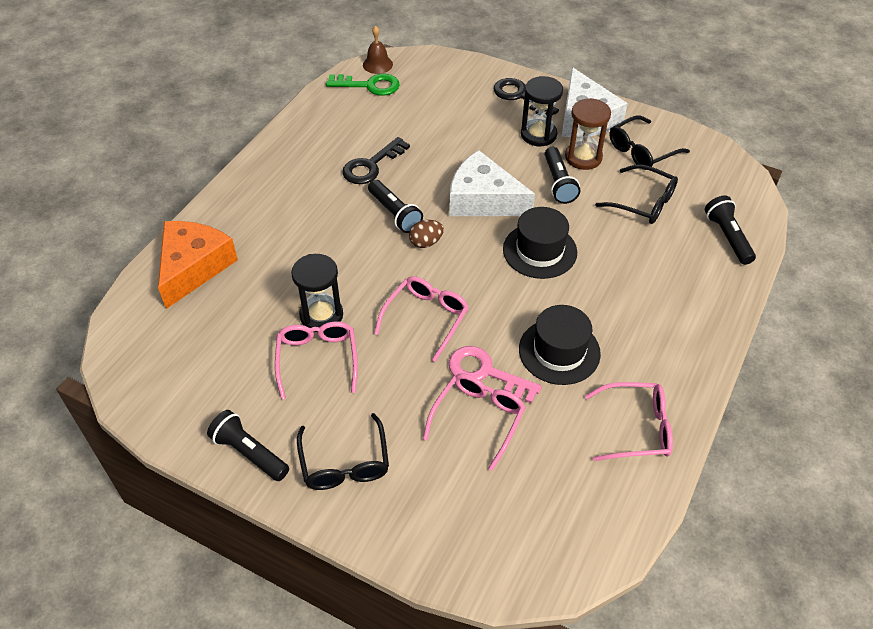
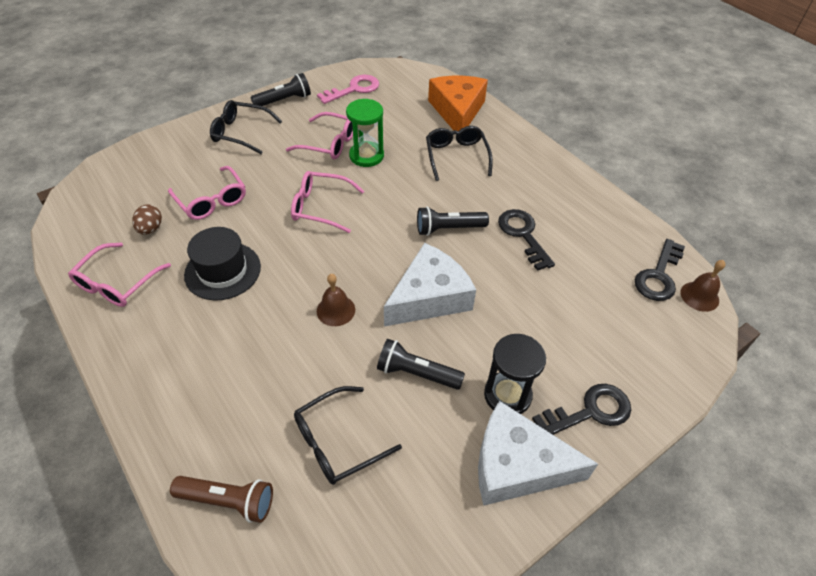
camera: 115 degrees right, 0 degrees up
orange cheese [158,221,238,309] -> orange cheese turned 135 degrees counterclockwise [428,76,488,131]
black hourglass [291,254,343,332] -> green hourglass [346,99,384,167]
green key [326,74,400,96] -> black key [635,239,685,301]
pink glasses [374,276,469,362] -> pink glasses turned 135 degrees clockwise [291,171,364,233]
brown egg [409,220,444,248] -> brown egg moved to [132,204,162,235]
pink key [448,346,542,404] -> pink key moved to [317,75,379,104]
black hat [503,207,577,279] -> brown bell [317,274,355,326]
brown hourglass [565,98,611,170] -> none
black glasses [609,116,690,170] -> black glasses moved to [426,126,493,181]
black flashlight [705,195,756,265] -> brown flashlight [170,476,273,523]

